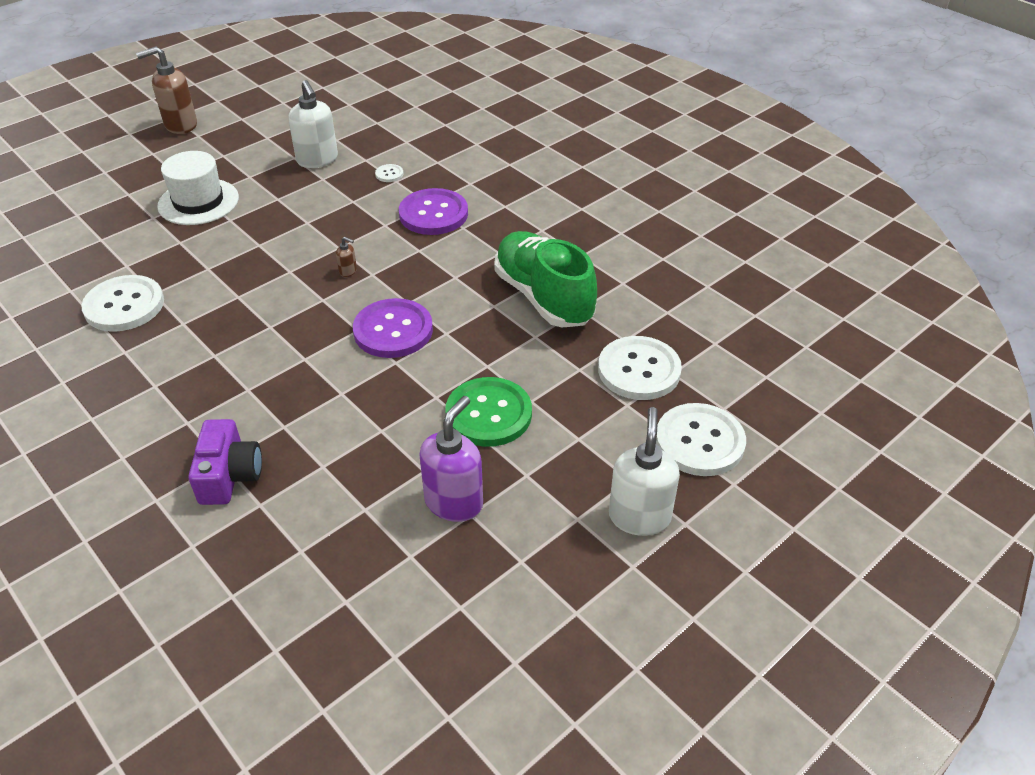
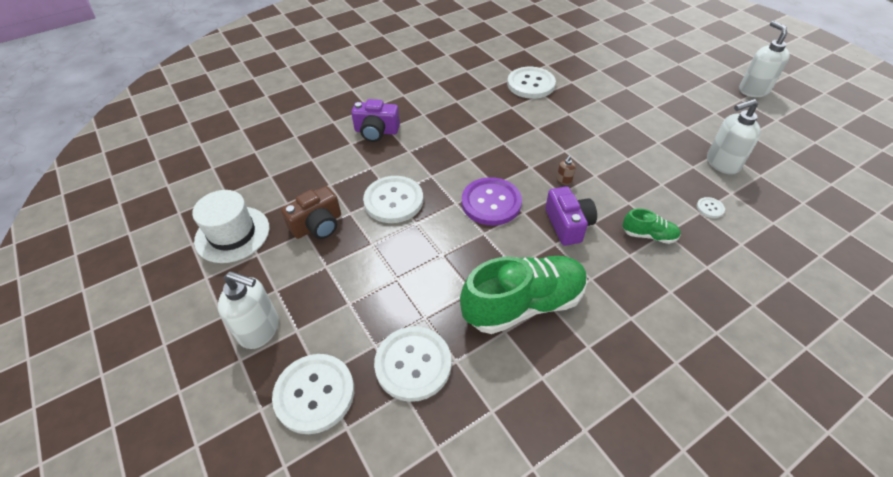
camera: 100 degrees right, 5 degrees up
brown soap dispenser [136,46,197,134] -> white soap dispenser [739,21,790,97]
white hat [157,151,239,225] -> white hat moved to [192,190,270,263]
purple button [399,188,468,235] -> green shoe [622,208,681,244]
purple soap dispenser [419,396,483,522] -> brown camera [281,186,341,239]
green button [445,377,532,447] -> none
none -> white button [363,176,423,223]
none -> purple camera [545,186,597,246]

